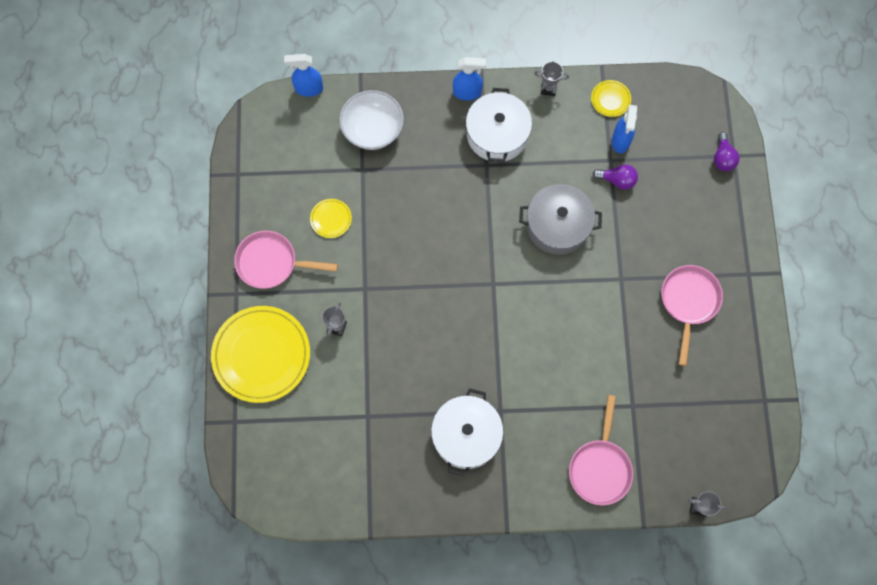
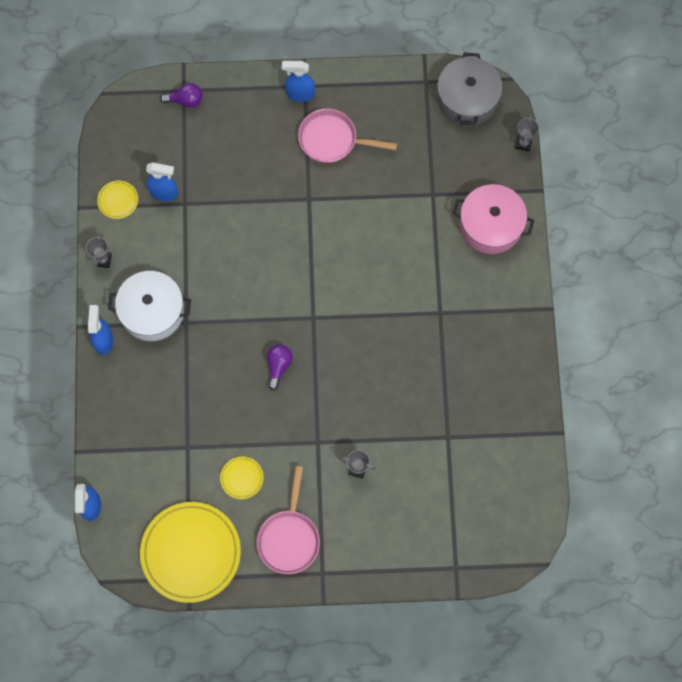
camera: 90 degrees left, 0 degrees up
yellow plate [211,306,310,403] -> yellow plate moved to [140,502,241,603]
white bowl [339,90,404,150] -> none
white pot [431,388,504,476] -> none
grey pot [519,184,602,255] -> grey pot moved to [437,53,503,126]
pink pan [569,395,633,505] -> pink pot [452,184,535,254]
purple light bulb [593,164,638,190] -> purple light bulb moved to [267,344,293,391]
none -> blue spray bottle [282,61,315,102]

